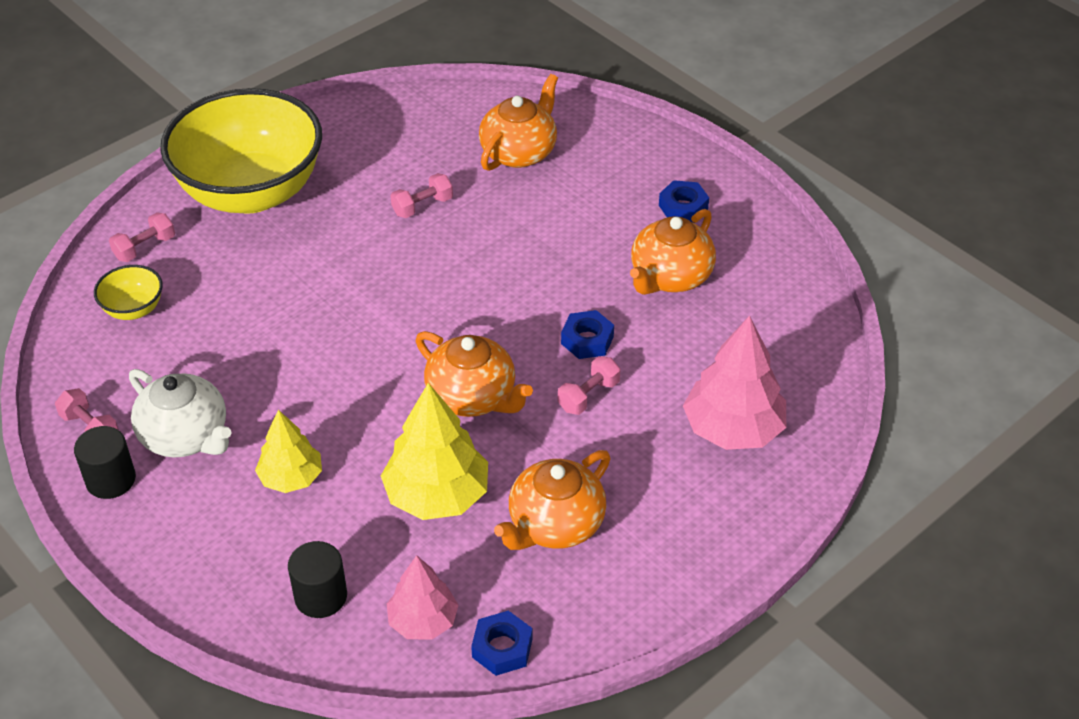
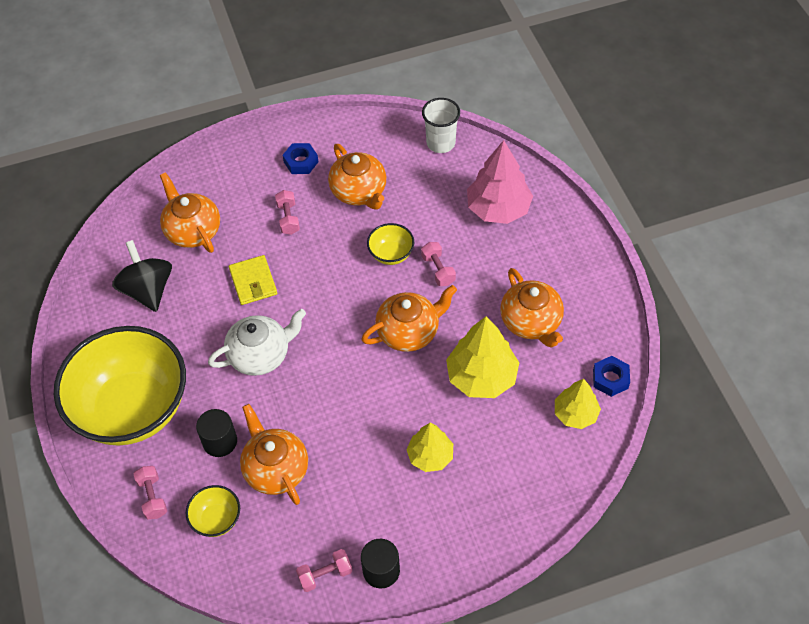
camera: 65 degrees left, 10 degrees up
white teapot [129,369,231,458] -> white teapot moved to [208,309,306,376]
black cylinder [288,541,347,618] -> black cylinder moved to [196,409,237,457]
pink tree [387,555,458,640] -> yellow tree [555,379,601,429]
pink dumbbell [390,173,453,218] -> pink dumbbell moved to [275,190,300,235]
blue nut [561,310,614,359] -> yellow bowl [367,223,414,265]
none -> black spinning top [112,240,172,312]
none -> yellow wallet [229,255,277,305]
none -> orange teapot [240,404,308,505]
none -> white cup [422,98,460,153]

